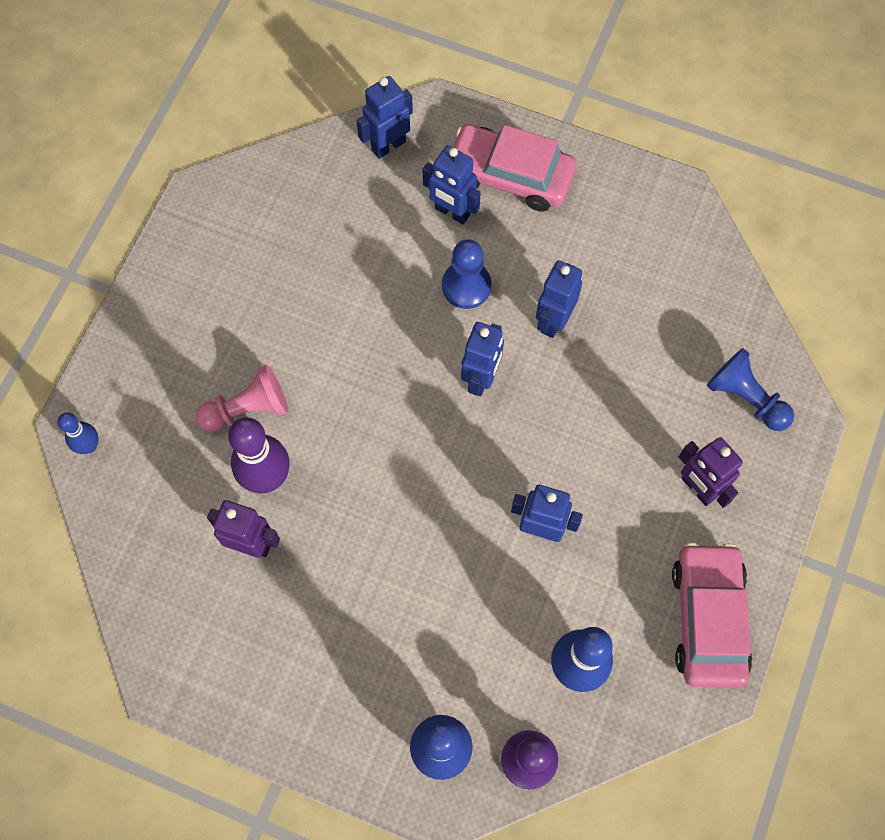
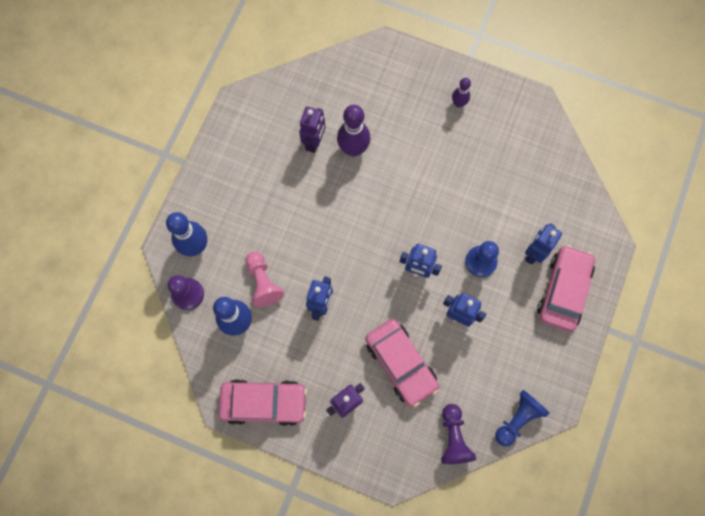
camera: 90 degrees right, 5 degrees up
blue bowling pin [58,412,99,454] -> none
pink pawn [196,365,288,432] -> pink pawn moved to [246,252,284,307]
blue robot [356,76,413,159] -> none
blue pawn [707,348,794,431] -> blue pawn moved to [495,390,549,447]
none -> pink car [366,319,439,407]
none -> purple pawn [441,404,476,464]
none -> purple bowling pin [452,78,471,108]

